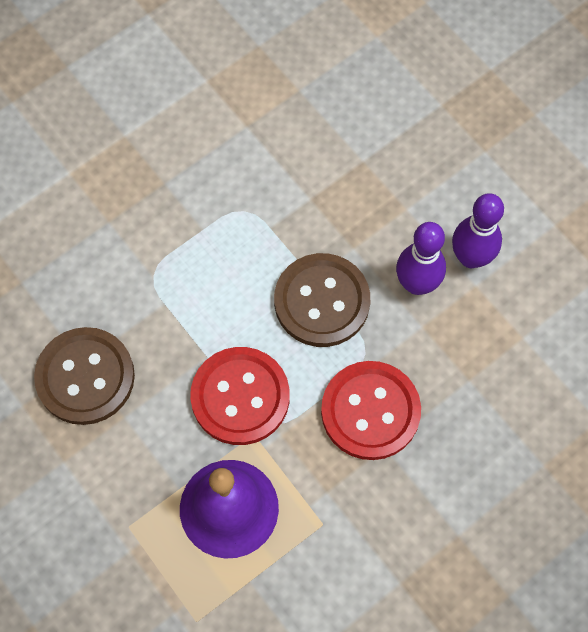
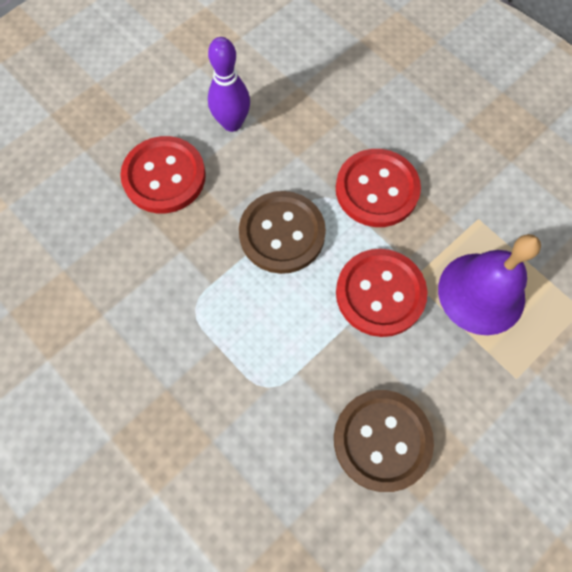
camera: 95 degrees left, 0 degrees up
purple bowling pin [396,222,446,295] -> none
none -> red button [120,136,206,214]

